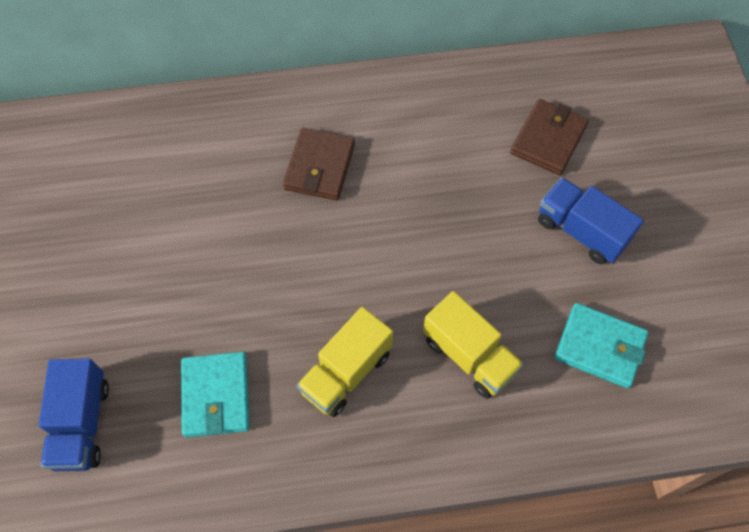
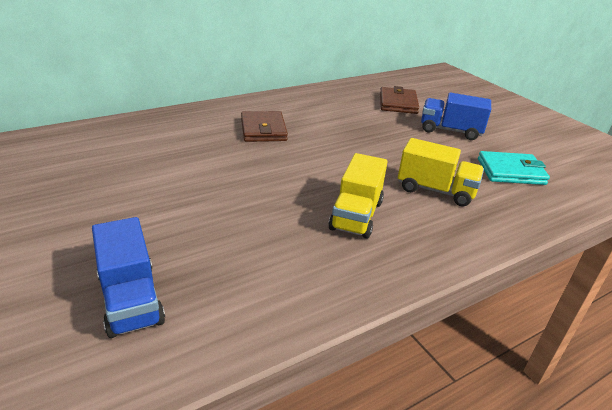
camera: 25 degrees left, 30 degrees down
turquoise wallet [181,352,250,438] -> none

